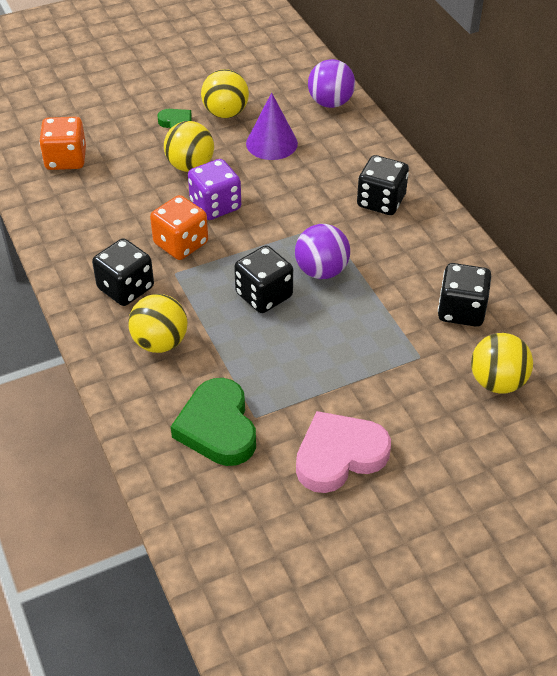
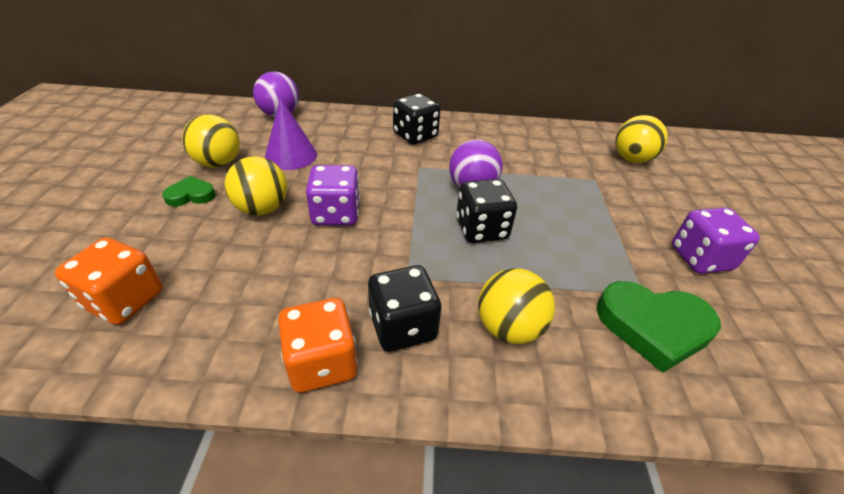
camera: 65 degrees left, 5 degrees down
orange dice [150,195,208,260] -> orange dice moved to [278,298,358,393]
pink heart [296,411,391,493] -> purple dice [672,208,760,274]
black dice [438,263,491,327] -> none

